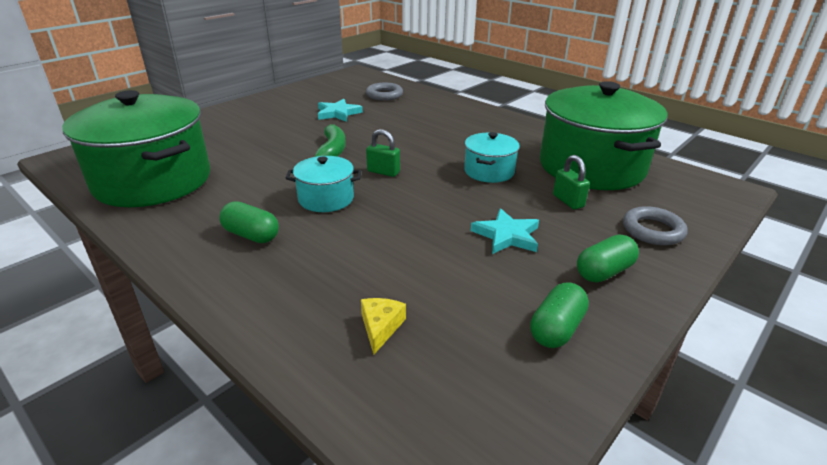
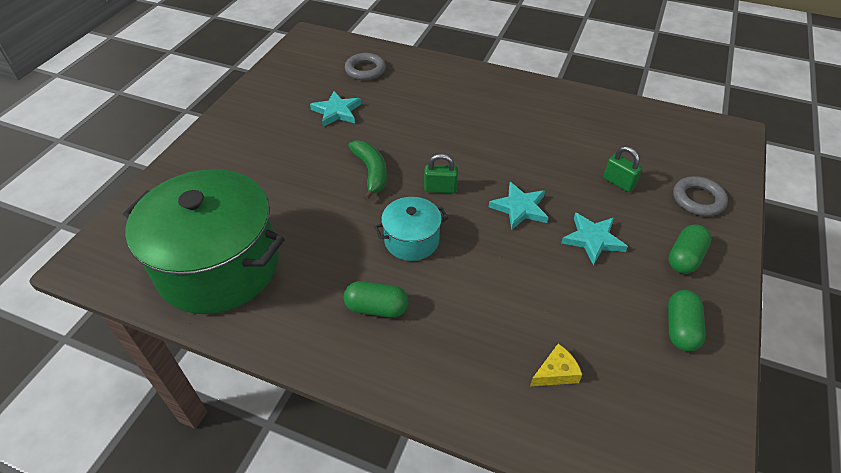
camera: 20 degrees left, 15 degrees up
yellow cheese [361,298,406,355] -> yellow cheese turned 75 degrees clockwise [530,344,582,386]
turquoise pot [464,132,520,183] -> none
green pot [540,81,668,190] -> none
none -> turquoise star [489,182,548,230]

